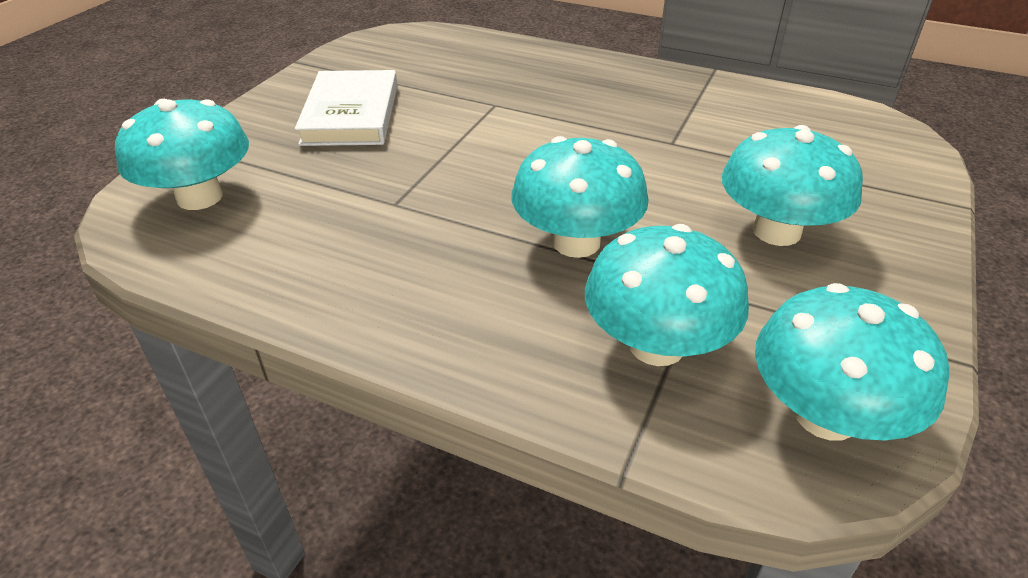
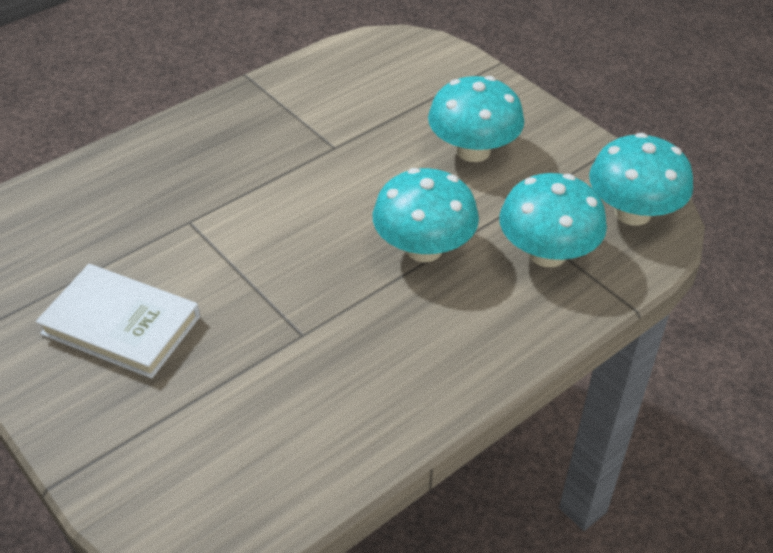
camera: 65 degrees left, 5 degrees up
turquoise mushroom [115,99,249,210] -> none

